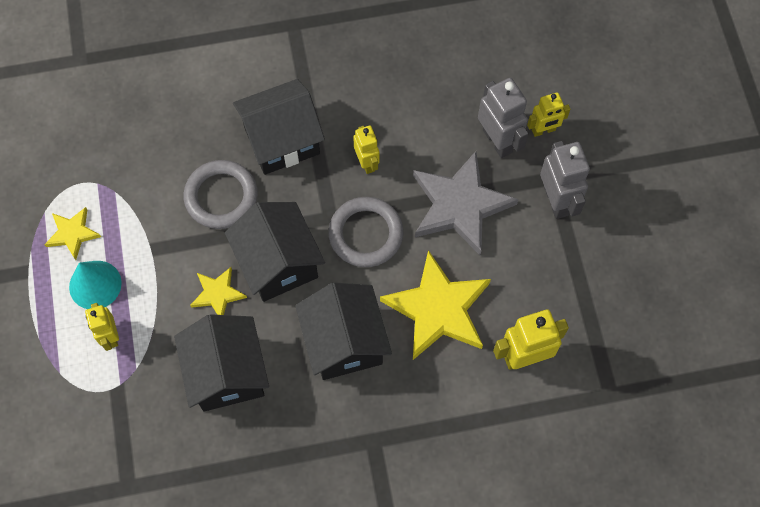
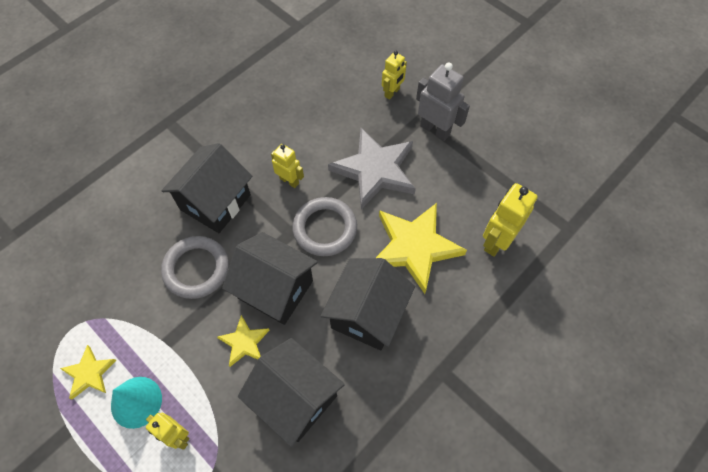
camera: 35 degrees left, 5 degrees down
black house [295,282,392,380] -> black house turned 75 degrees clockwise [321,258,415,350]
grey robot [478,78,529,158] -> none

